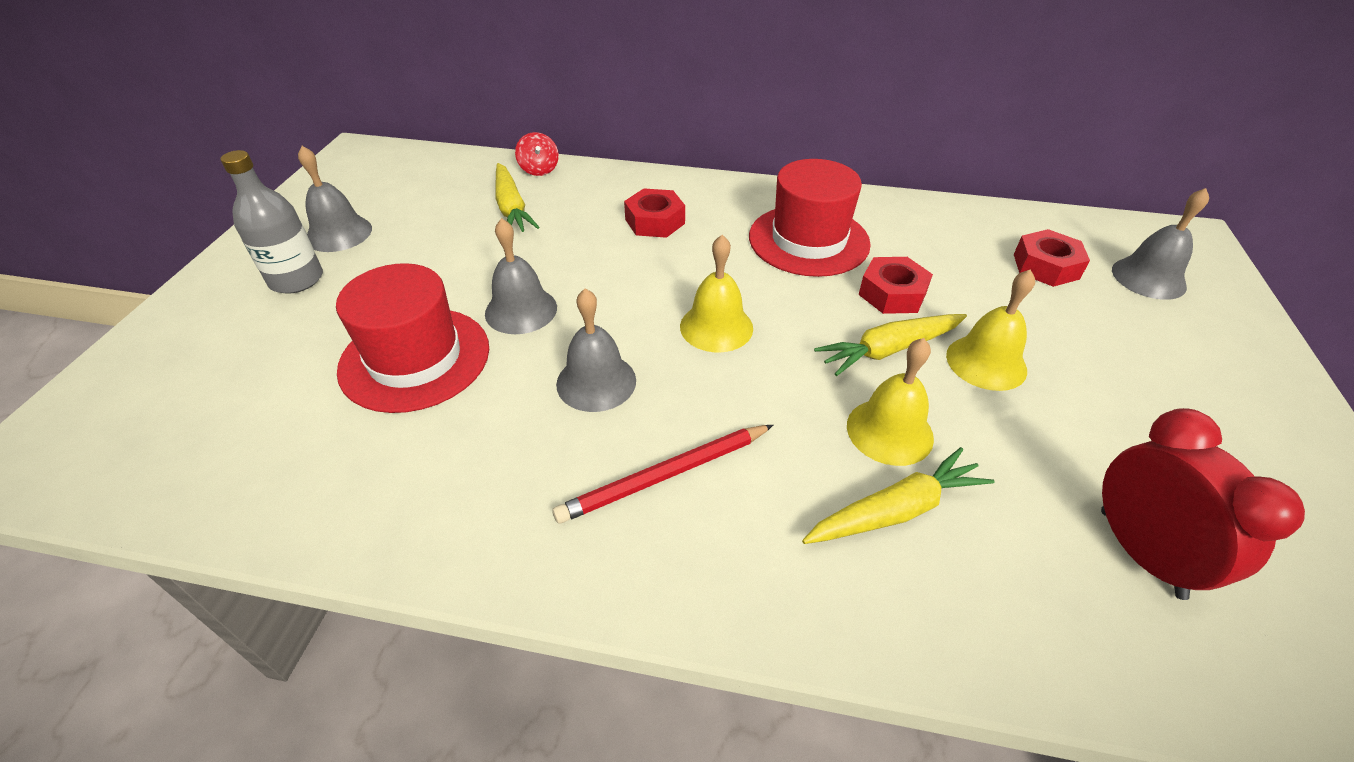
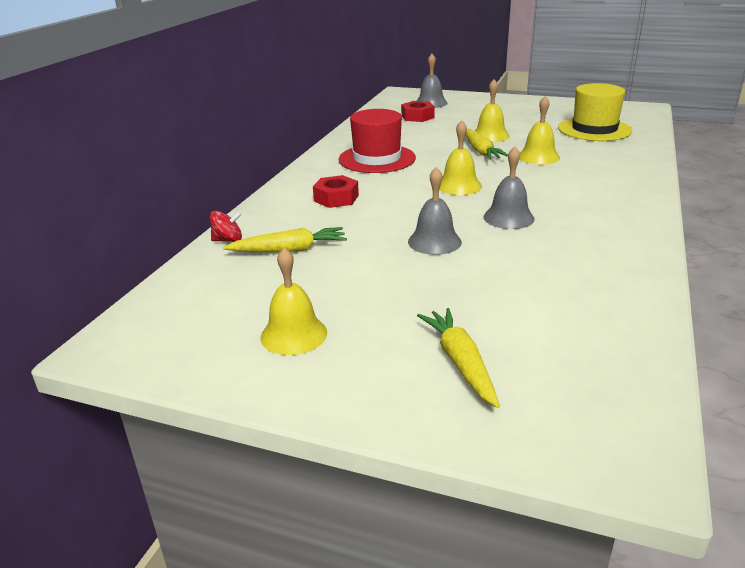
camera: 80 degrees left, 15 degrees down
grey bottle [221,150,323,294] -> none
grey bell [298,146,372,252] -> yellow bell [261,248,327,355]
red hat [336,263,489,413] -> none
red pencil [552,425,773,524] -> none
yellow carrot [802,447,995,544] -> yellow carrot moved to [417,308,500,408]
red nut [859,257,933,314] -> none
red clock [1101,408,1305,600] -> yellow hat [558,83,632,141]

